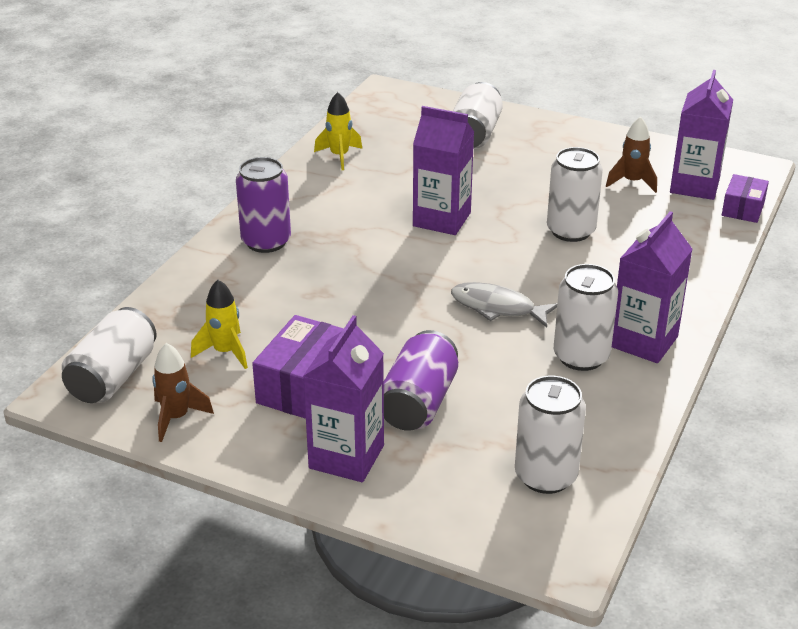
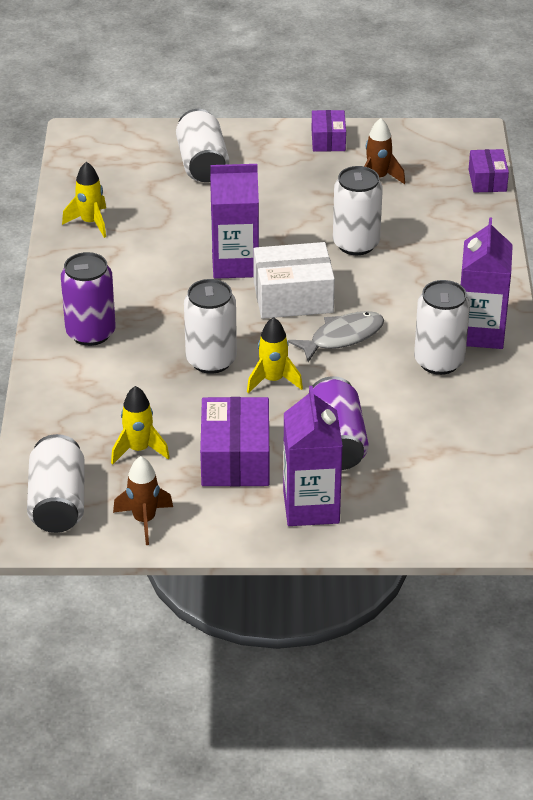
camera: 25 degrees left, 5 degrees up
grey fish [451,282,557,327] -> grey fish turned 150 degrees clockwise [288,311,384,362]
white can [515,376,586,494] -> white can moved to [184,279,237,374]
purple carton [670,70,733,200] -> none
none -> yellow rocket [247,317,303,393]
none -> white box [253,242,335,319]
none -> purple box [312,110,346,151]

